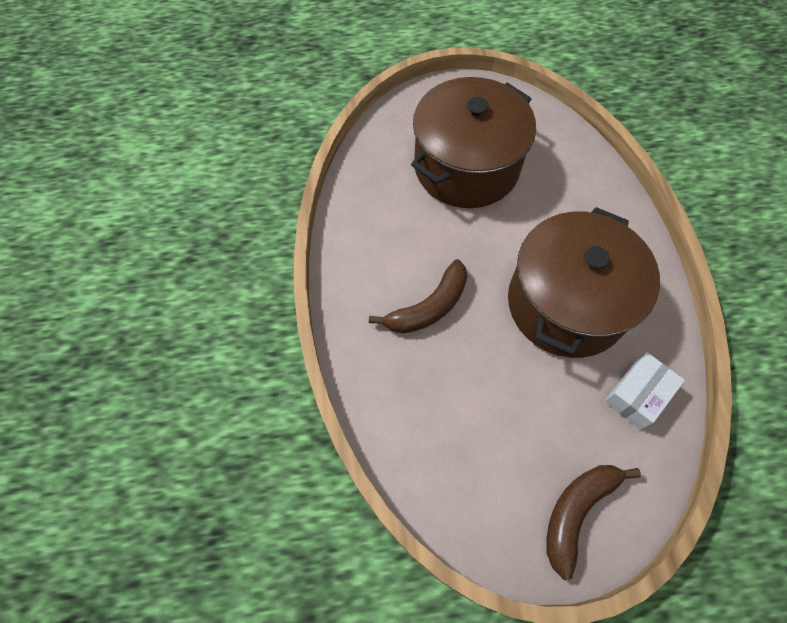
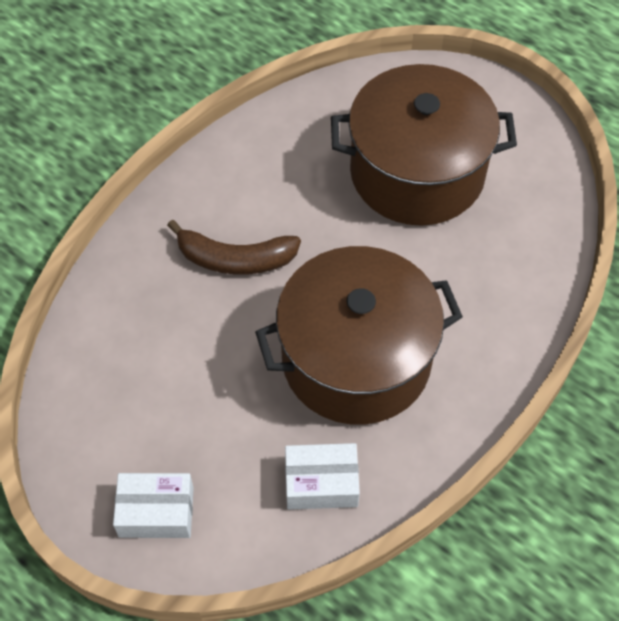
camera: 45 degrees right, 5 degrees down
brown banana [547,465,641,580] -> white box [113,473,194,538]

